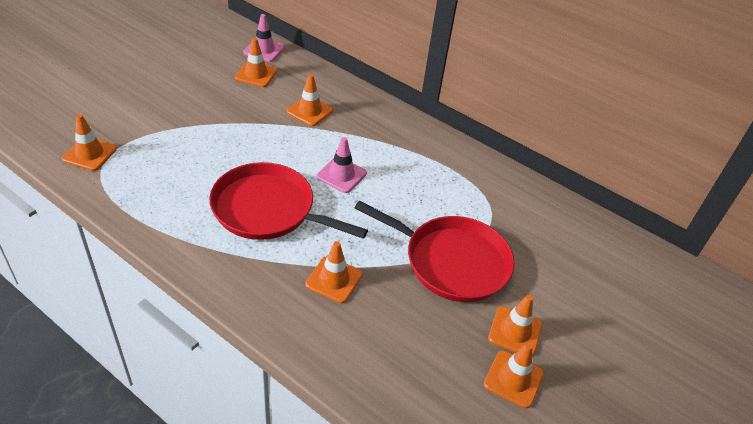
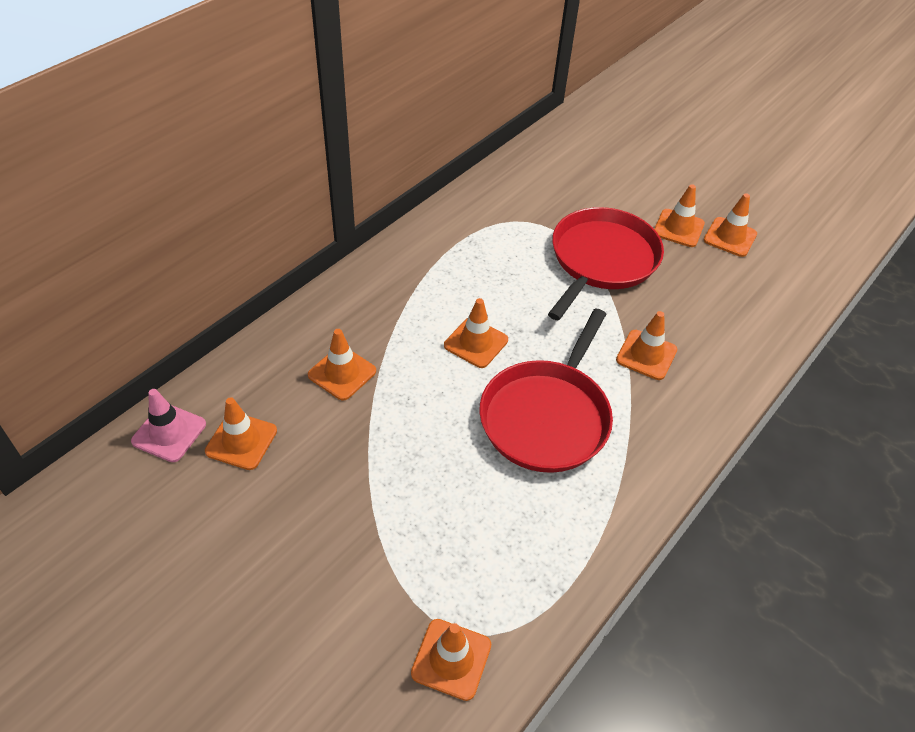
camera: 85 degrees left, 5 degrees up
pink traffic cone [316,137,367,193] -> orange traffic cone [444,298,508,368]

